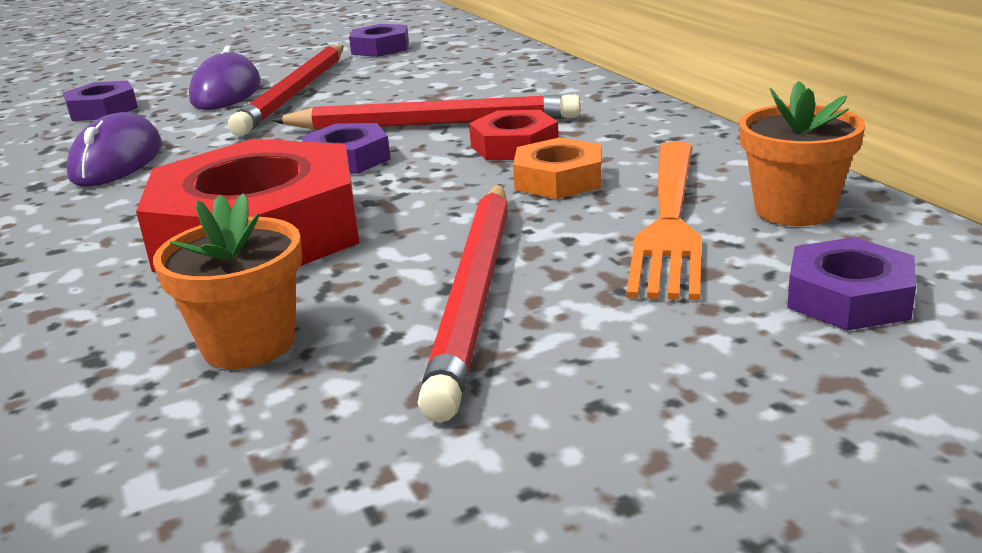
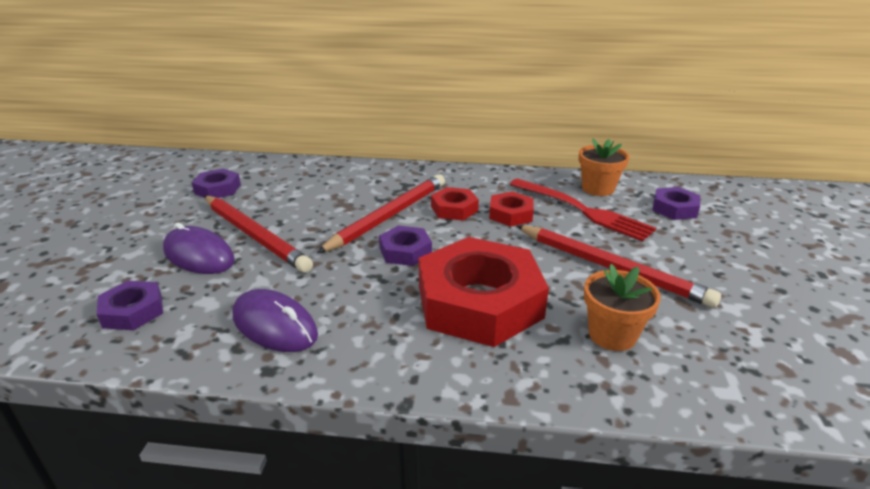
camera: 60 degrees left, 5 degrees up
orange nut [513,137,602,199] -> red nut [489,191,534,227]
orange fork [627,141,702,300] -> red fork [509,179,656,242]

